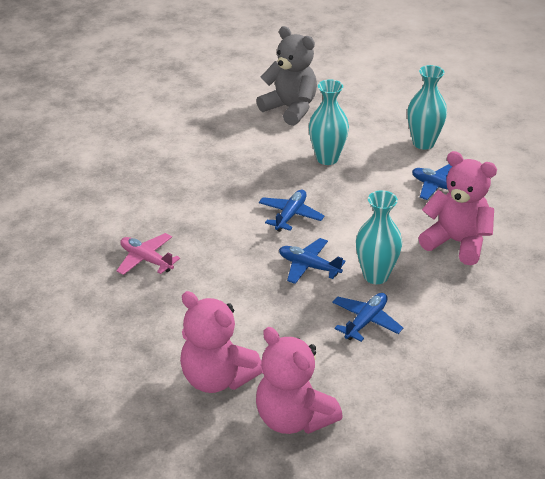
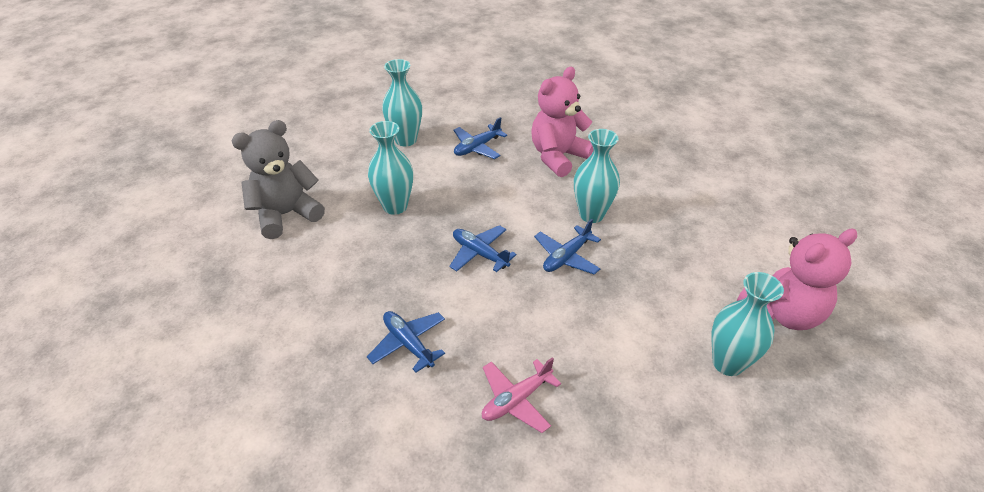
camera: 75 degrees left, 5 degrees up
pink teddy bear [180,291,262,393] -> turquoise vase [712,272,784,376]
blue plane [332,293,403,342] -> blue plane moved to [367,311,445,373]

